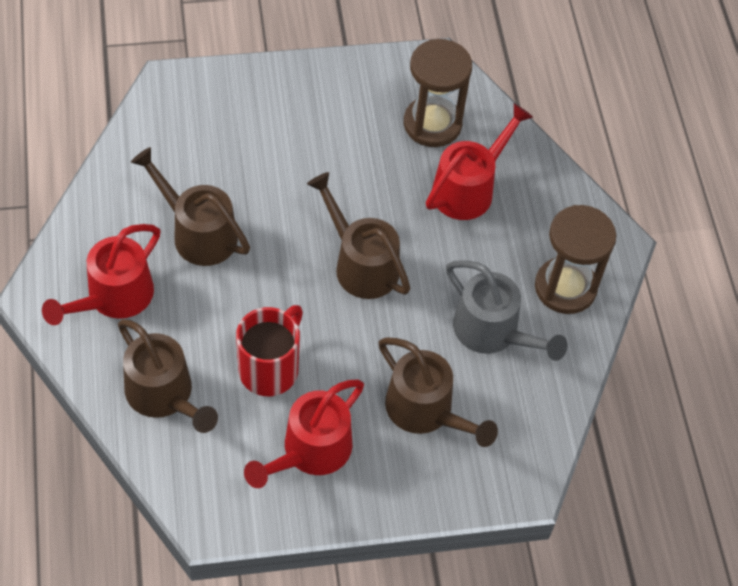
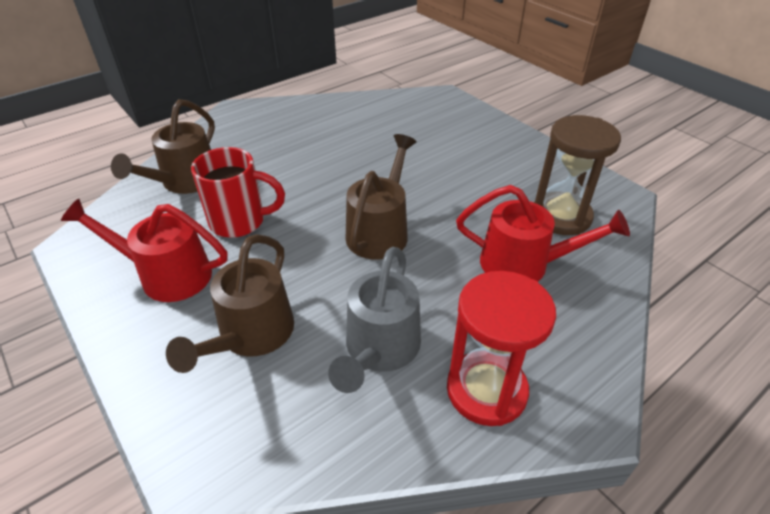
camera: 65 degrees right, 15 degrees down
red watering can [42,224,160,325] -> none
brown watering can [131,147,250,266] -> none
brown hourglass [535,205,616,314] -> red hourglass [447,271,556,426]

